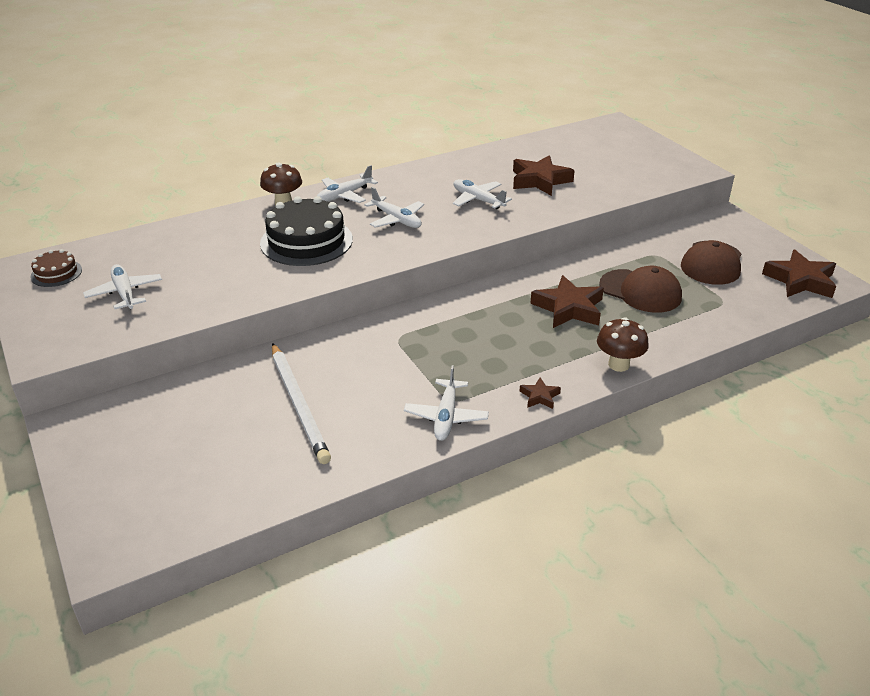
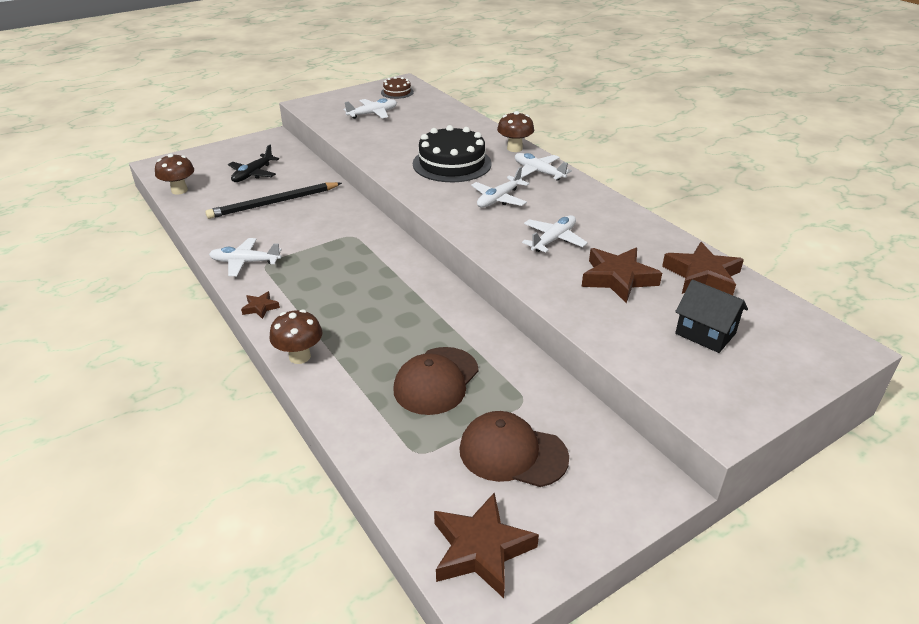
camera: 85 degrees right, 0 degrees up
white pencil [272,343,331,464] -> black pencil [205,182,342,219]
brown star [530,275,604,328] -> brown star moved to [662,242,744,295]
none -> brown mushroom [155,154,194,194]
none -> black plane [228,145,279,182]
none -> black house [675,280,748,353]

